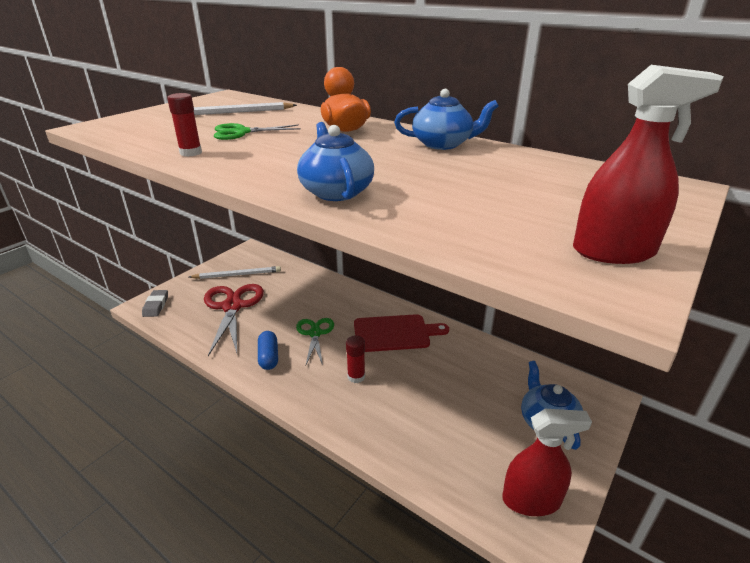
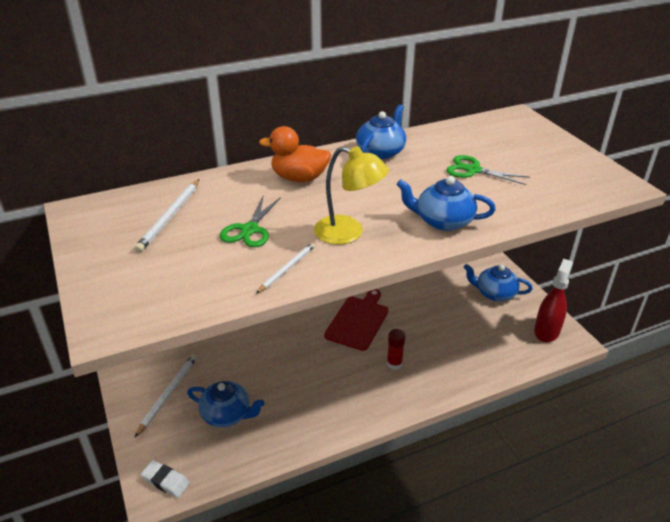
camera: 60 degrees left, 5 degrees up
grey eraser [142,290,168,317] -> white eraser [141,460,190,498]
red glue stick [167,93,202,157] -> white pencil [256,242,315,294]
red scissors [204,284,264,356] -> blue teapot [187,381,265,427]
blue capsule [258,331,278,370] -> none
green scissors [296,318,334,365] -> green scissors moved to [446,155,530,185]
red spray bottle [573,65,724,264] -> none
none -> yellow lamp [314,146,389,245]

